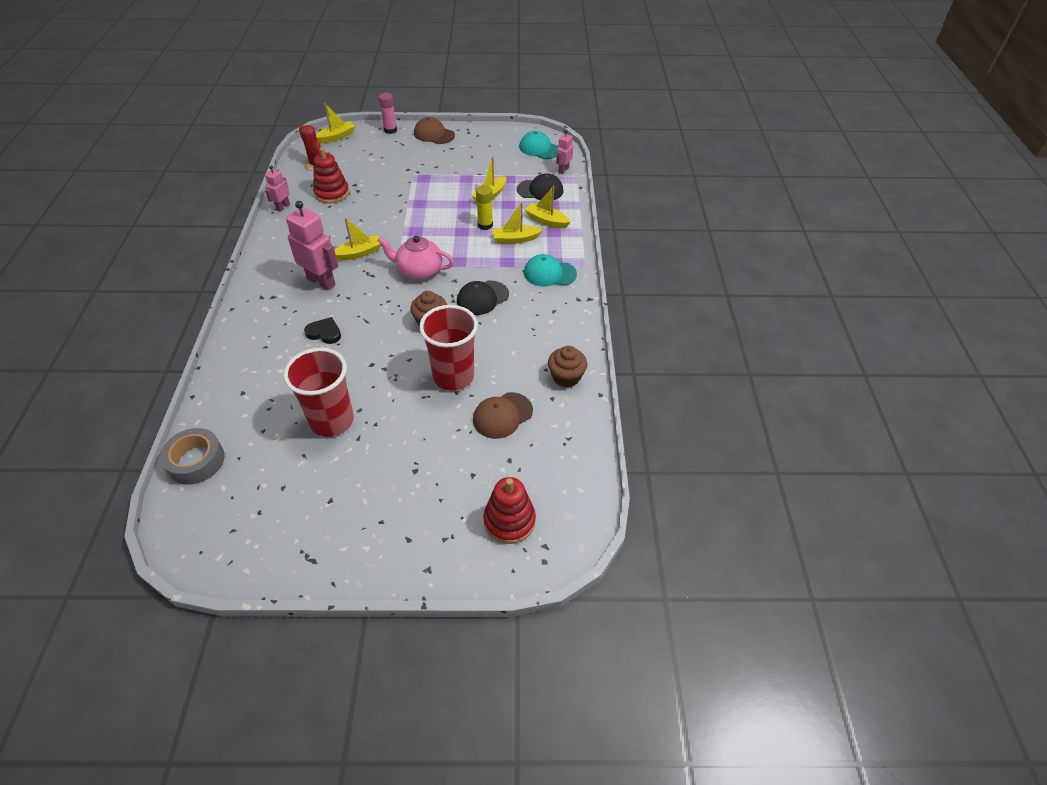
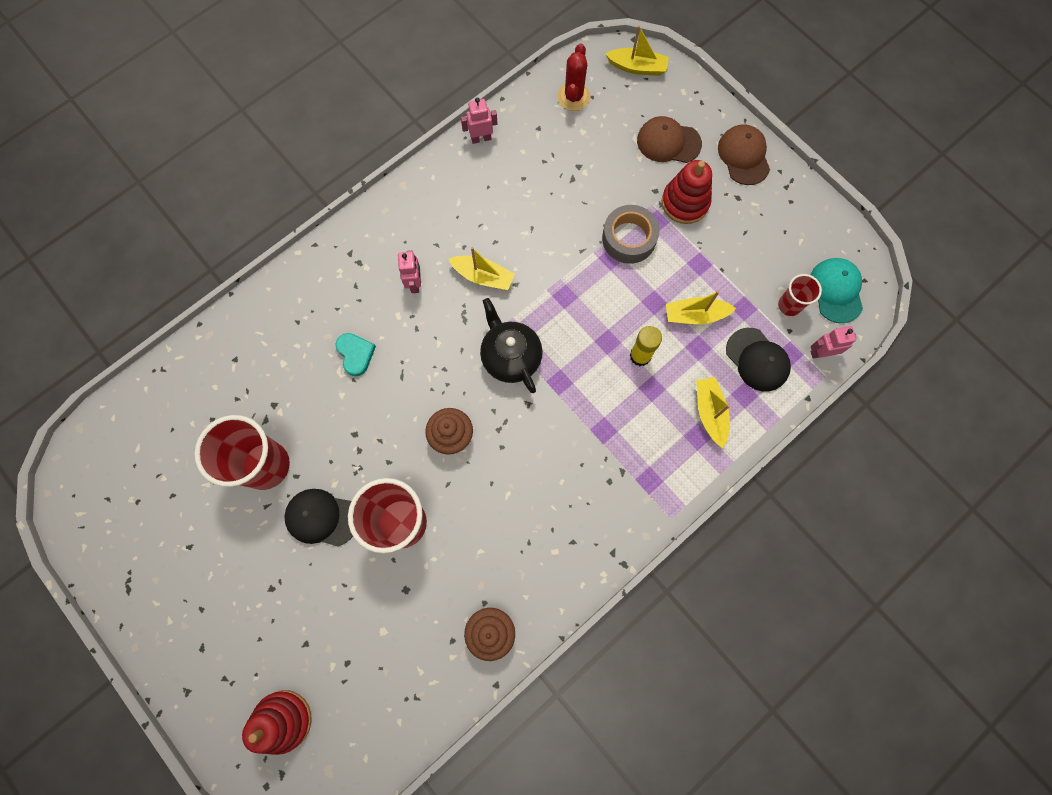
camera: 50 degrees right, 25 degrees up
grey tape [160,428,225,485] -> grey tape moved to [602,205,660,264]
pink robot [286,201,338,290] -> pink robot [398,250,421,293], size x0.55
black heart [304,317,341,344] -> turquoise heart [336,333,376,376]
red stacking toy [313,147,349,203] -> red stacking toy moved to [661,160,712,224]
pink teapot [377,236,454,280] -> black teapot [480,298,543,393]
pink glue stick [379,93,397,134] -> none
black cap [457,281,509,315] -> black cap moved to [285,489,353,546]
brown cap [473,392,533,439] -> brown cap moved to [637,116,702,163]
yellow boat [492,202,543,244] -> none
turquoise cap [524,254,577,286] -> none
none -> red cup [778,274,822,316]

